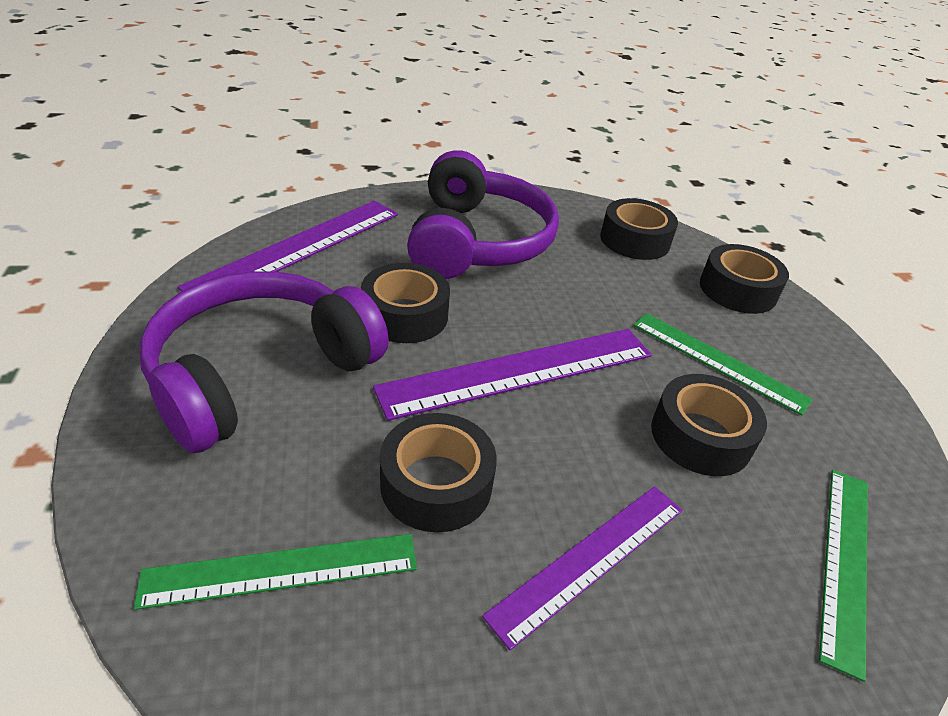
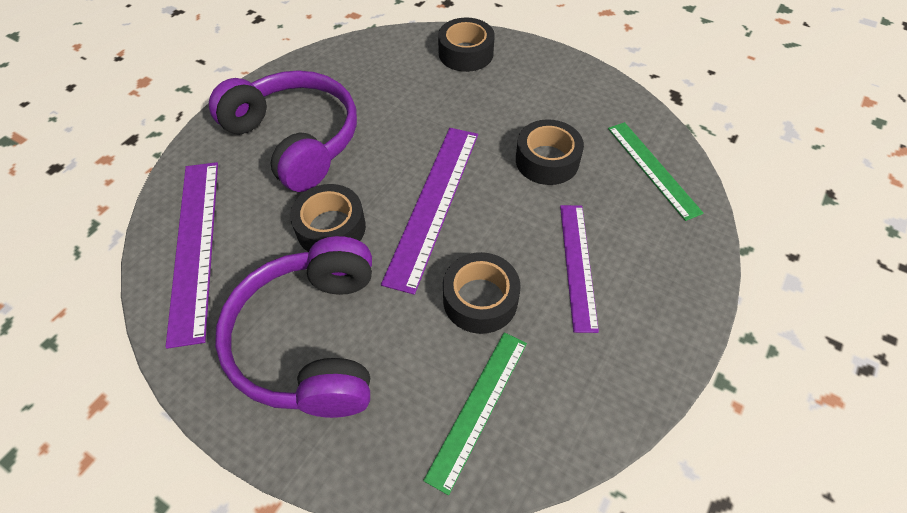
camera: 45 degrees left, 15 degrees up
black tape [600,198,678,260] -> none
green ruler [633,313,813,416] -> none

